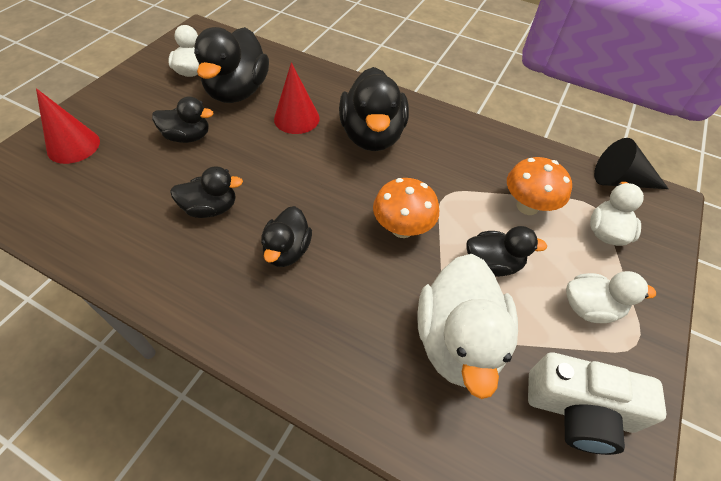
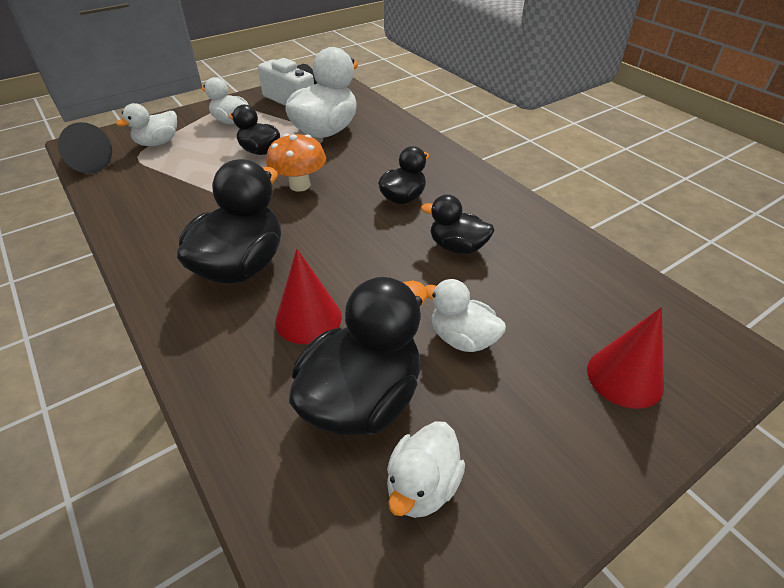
camera: 150 degrees left, 10 degrees down
black duck [152,97,214,143] -> white duck [425,279,506,352]
orange mushroom [507,157,572,215] -> none

